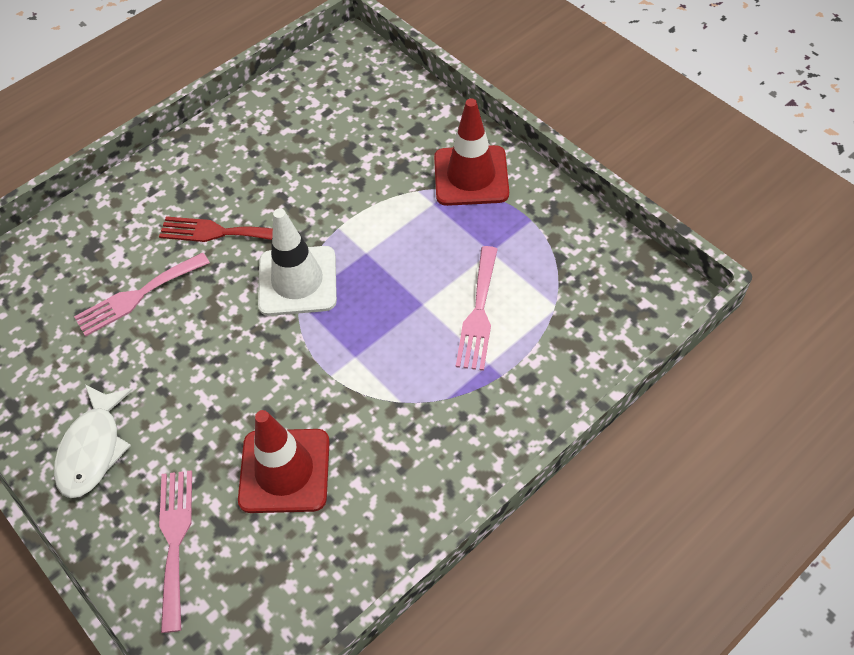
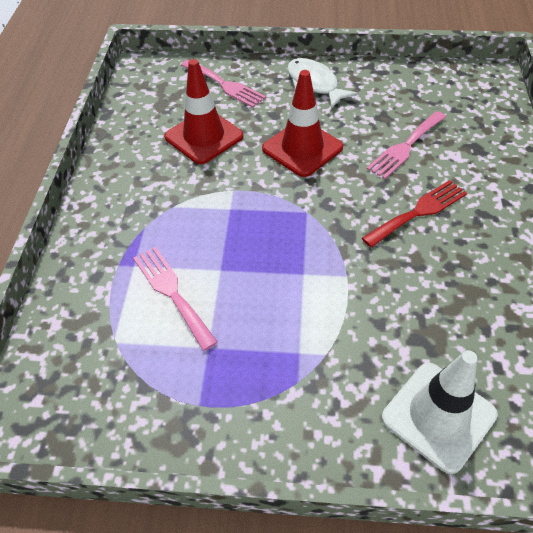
camera: 135 degrees right, 5 degrees down
pink fork [74,252,210,337] -> pink fork turned 150 degrees counterclockwise [367,111,446,179]
white traffic cone [258,209,337,316] -> white traffic cone moved to [382,350,498,474]
red traffic cone [434,98,509,206] -> red traffic cone moved to [262,70,343,177]

